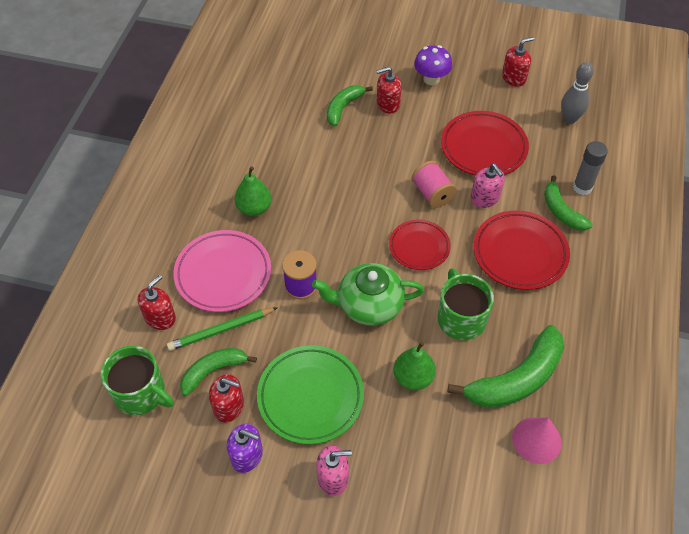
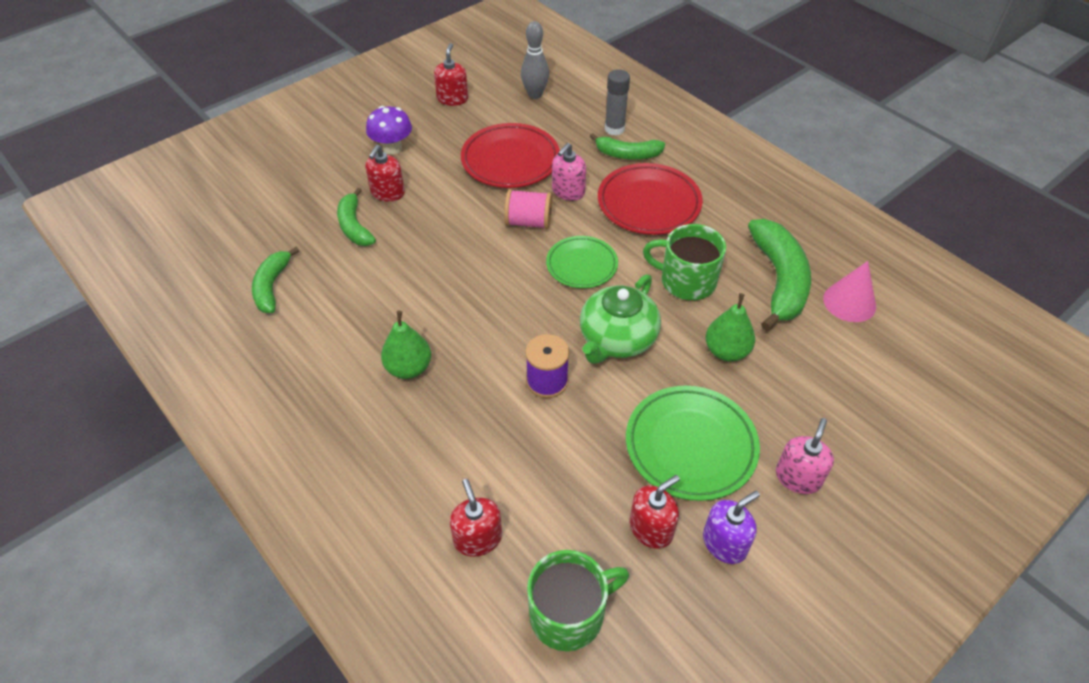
camera: 55 degrees left, 5 degrees down
green pencil [167,307,278,351] -> none
pink plate [173,230,271,312] -> none
green banana [180,348,257,396] -> green banana moved to [252,247,299,313]
red plate [389,220,451,270] -> green plate [546,236,618,288]
pink soap dispenser [471,164,505,208] -> pink soap dispenser turned 120 degrees clockwise [552,143,586,201]

